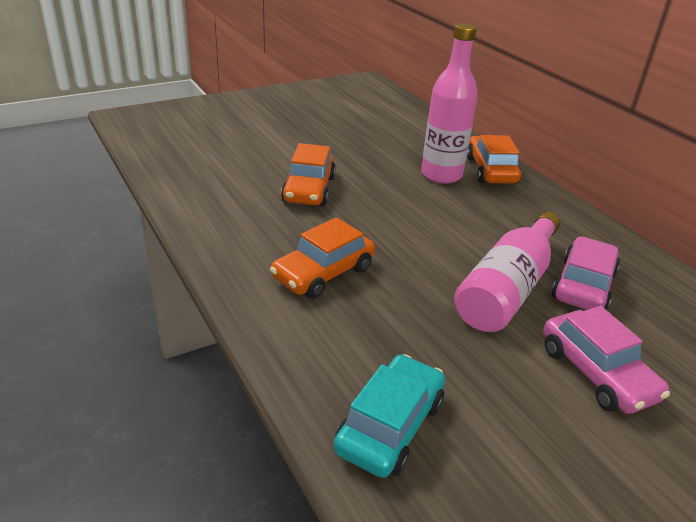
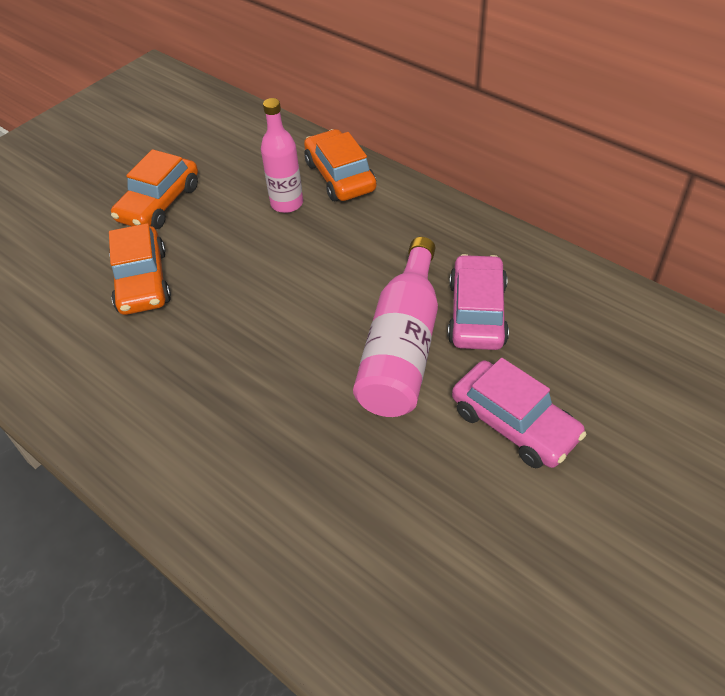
camera: 15 degrees left, 15 degrees up
orange car [270,217,375,299] -> orange car moved to [111,149,198,229]
turquoise car [333,354,445,478] -> none
pink bottle [421,23,478,184] -> pink bottle [261,98,303,213], size x0.66

